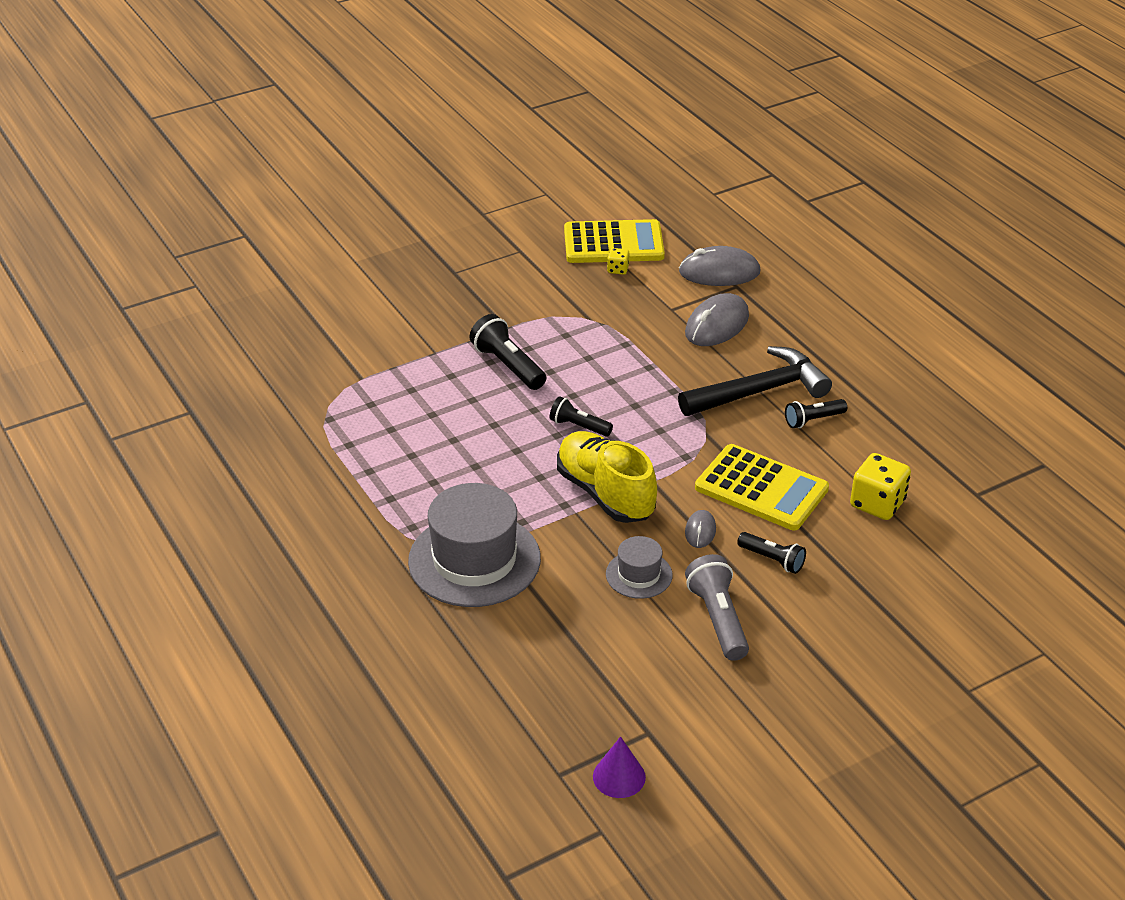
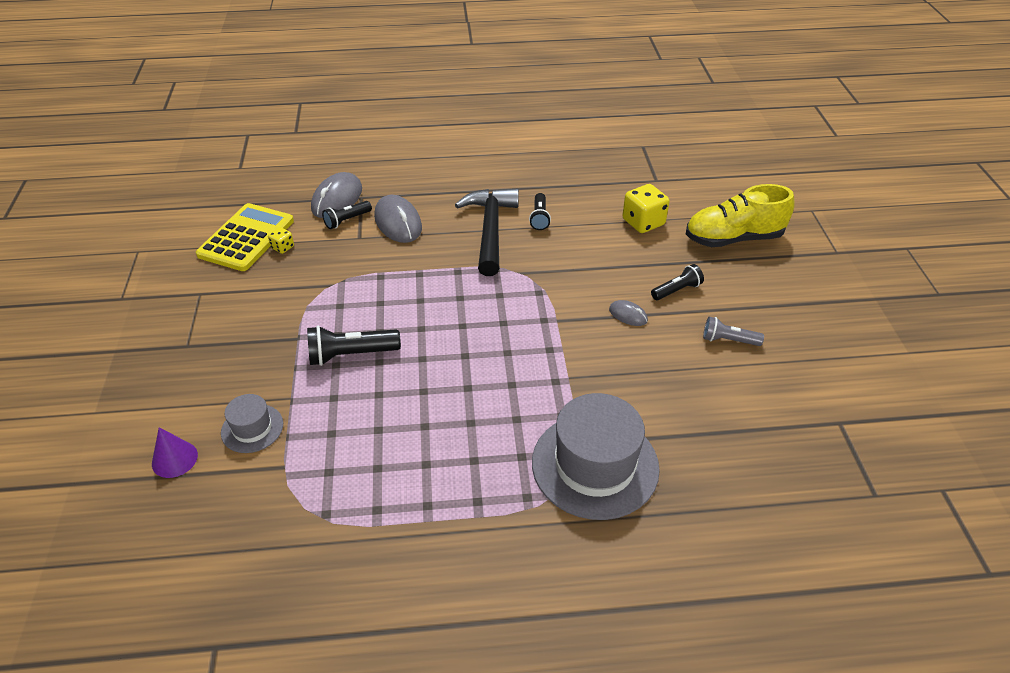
camera: 65 degrees left, 5 degrees up
black flashlight [550,396,613,437] -> black flashlight moved to [322,201,372,229]
yellow shoe [557,431,657,523] -> yellow shoe moved to [686,184,795,247]
purple cone [593,736,646,798] -> purple cone moved to [152,427,198,478]
grey hat [606,536,673,599] -> grey hat moved to [221,394,283,453]
grey flashlight [685,554,749,661] -> grey flashlight [703,317,764,346], size x0.64
yellow calculator [695,444,829,530] -> none

